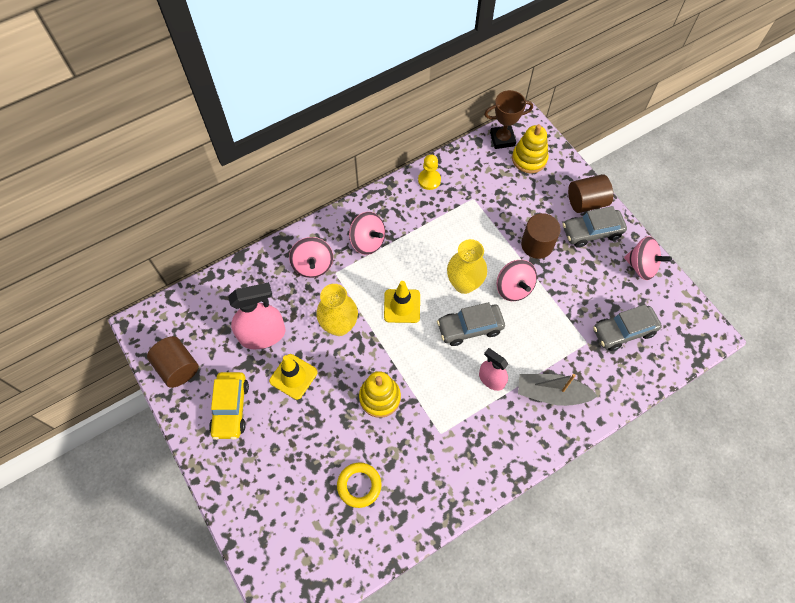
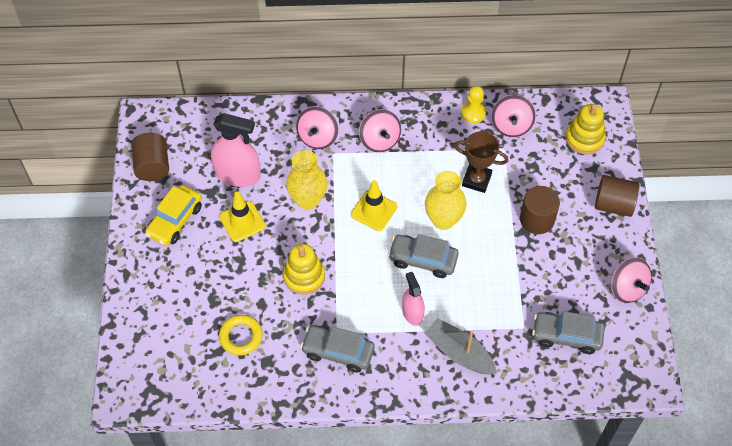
camera: 30 degrees right, 5 degrees down
brown trophy [484,90,533,149] -> brown trophy moved to [454,131,508,193]
pink spinning top [496,260,537,301] -> pink spinning top moved to [491,95,536,137]
grey car [563,206,627,248] -> grey car moved to [300,325,374,372]

